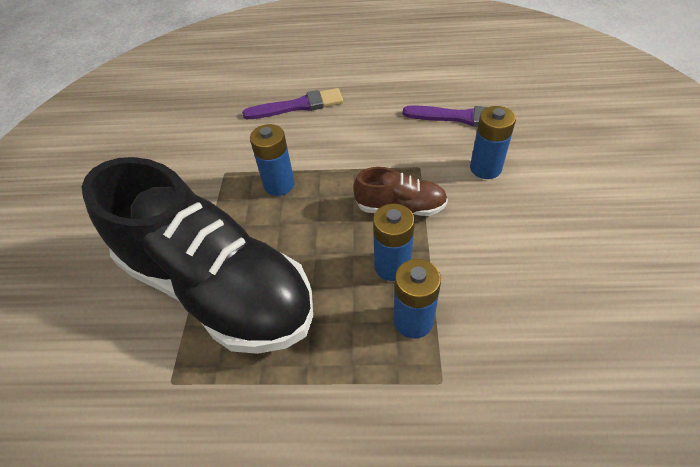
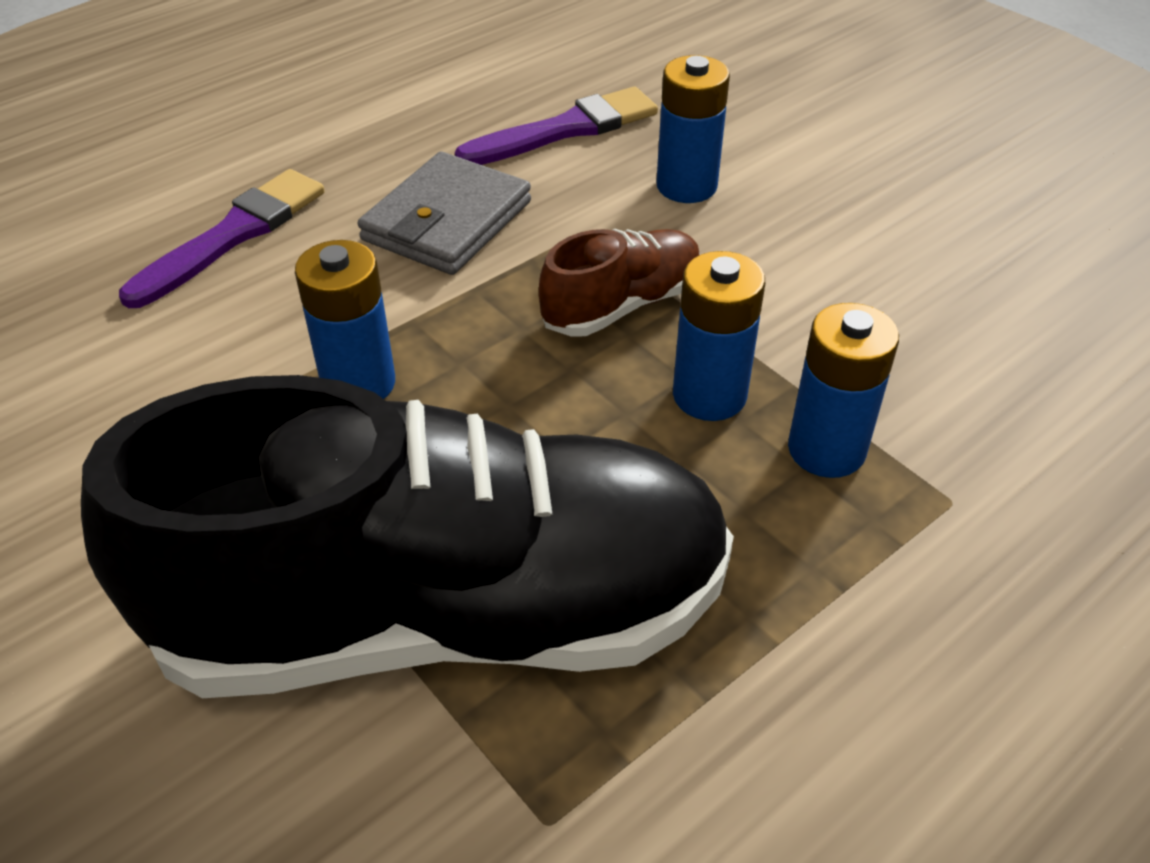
camera: 45 degrees left, 5 degrees down
none -> grey wallet [358,151,531,275]

